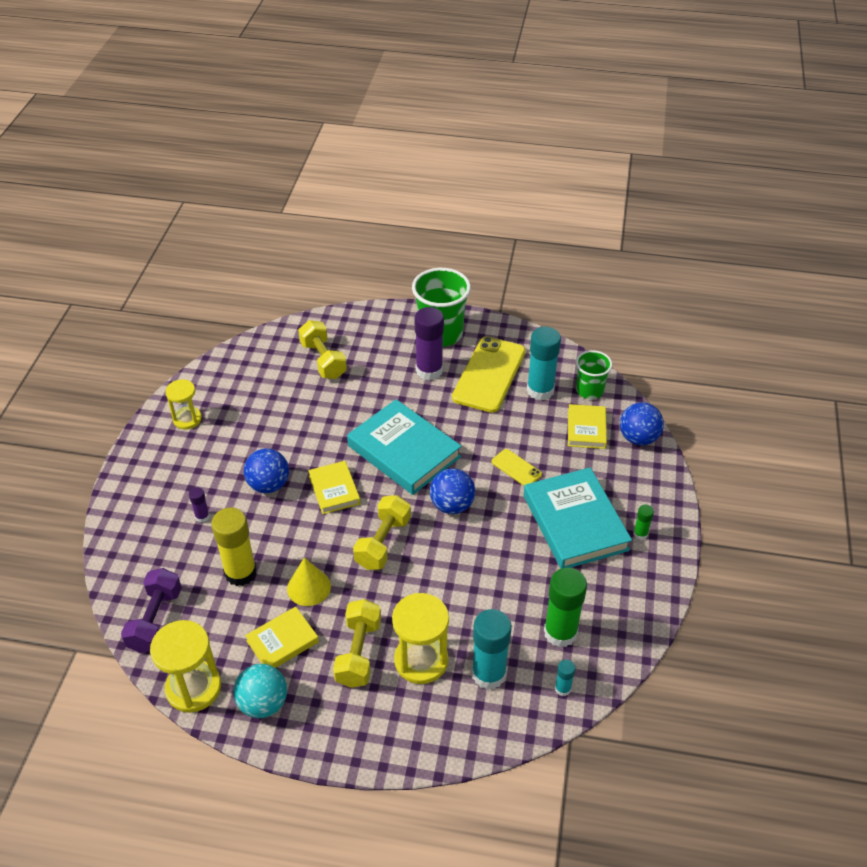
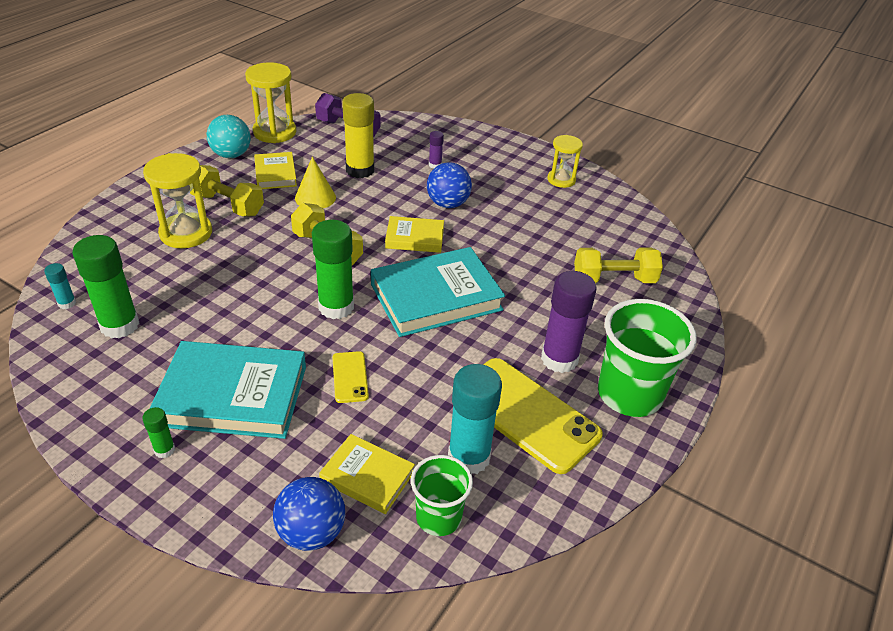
camera: 110 degrees right, 5 degrees down
blue ball [430,468,475,514] -> green glue stick [312,220,354,319]
turquoise glue stick [472,609,512,690] -> none
yellow phone [491,449,542,486] -> yellow phone turned 75 degrees counterclockwise [332,351,369,403]

